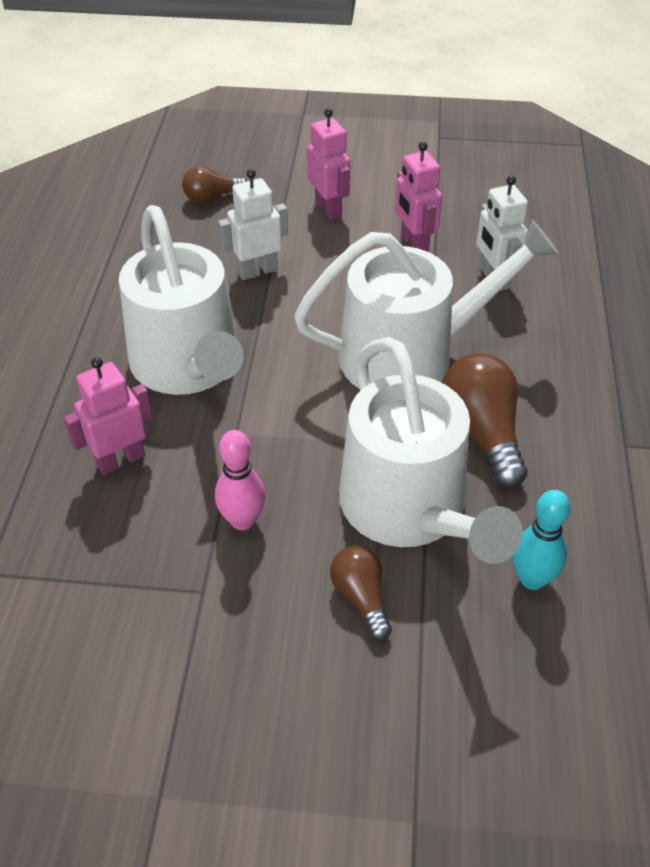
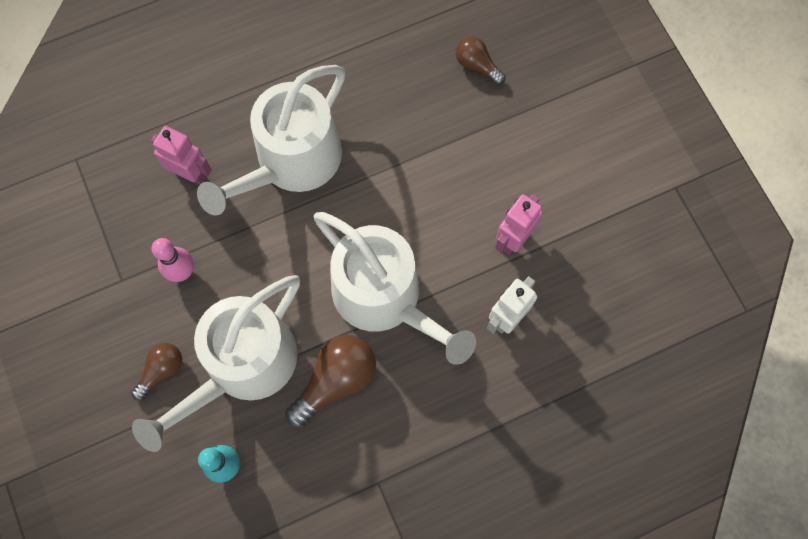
camera: 60 degrees right, 25 degrees up
white robot [218,169,288,280] -> none
pink robot [307,108,350,220] -> none

